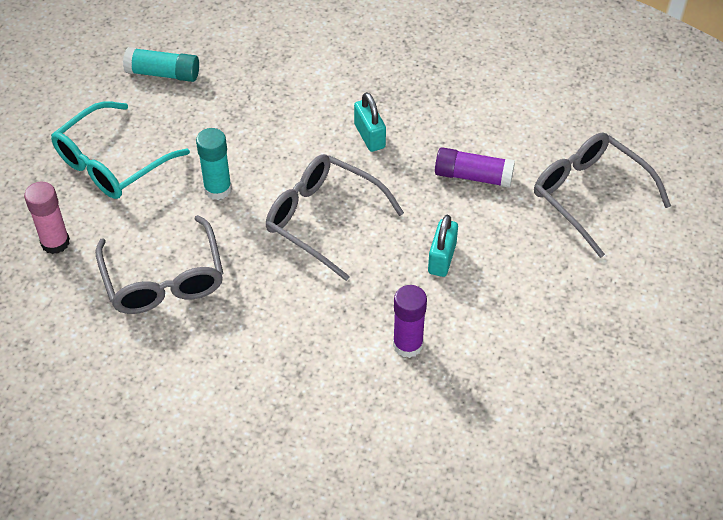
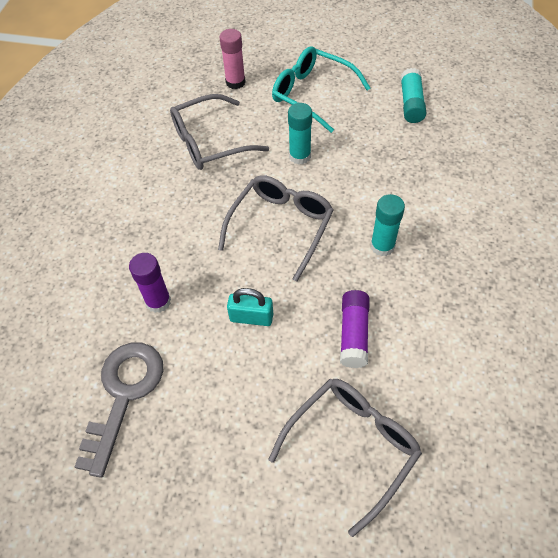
camera: 85 degrees right, 5 degrees up
turquoise padlock [354,92,386,152] -> turquoise glue stick [370,194,405,256]
none -> grey key [75,343,163,478]

